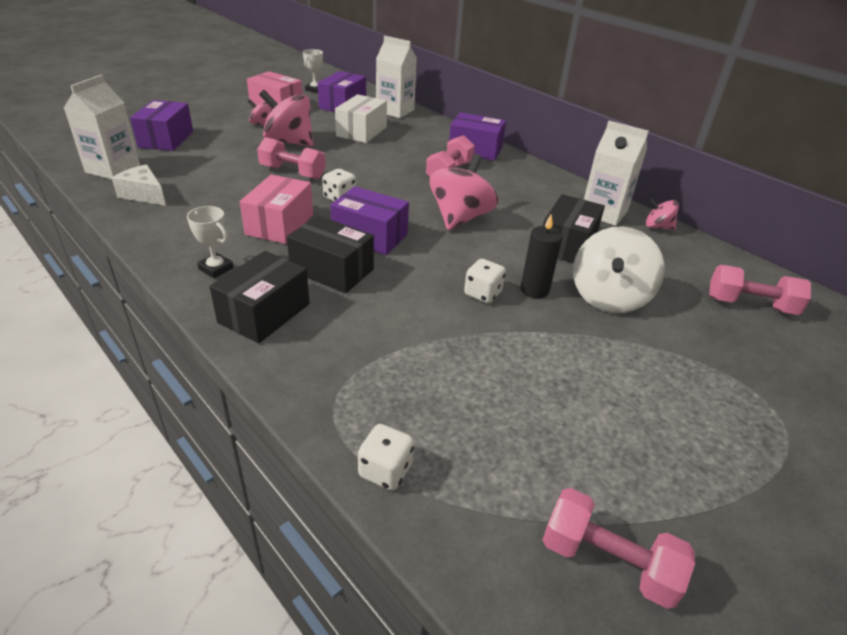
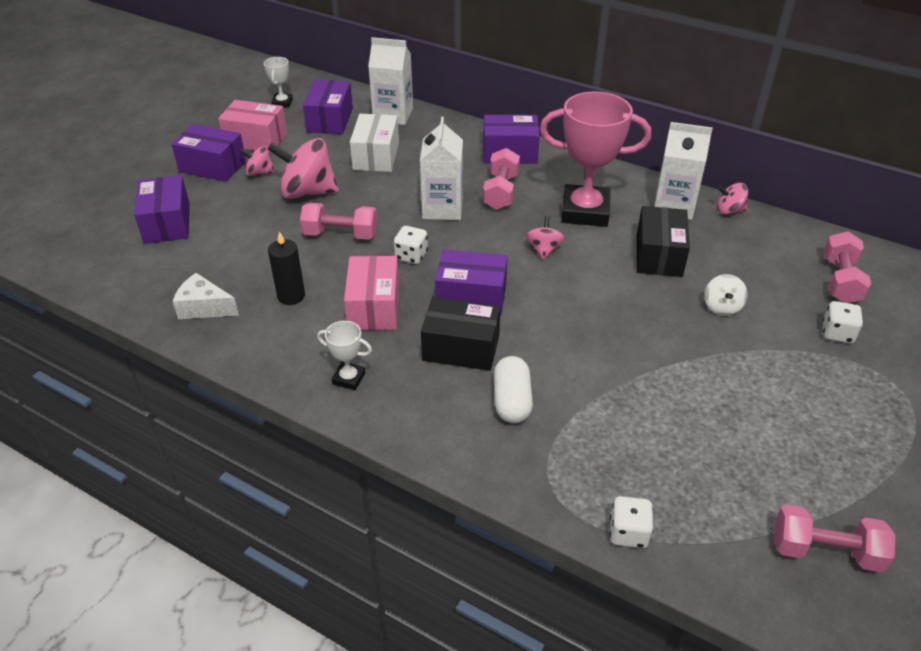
camera: 15 degrees left, 5 degrees up
white carton [64,75,140,179] -> white carton moved to [420,117,463,220]
black box [209,251,310,343] -> none
pink spinning top [429,154,498,230] -> pink spinning top [526,216,565,260], size x0.51
white dice [464,259,506,303] -> white dice moved to [822,301,863,343]
black candle [520,215,562,298] -> black candle moved to [268,231,305,305]
white spinning top [573,227,665,313] -> white spinning top [705,274,747,316], size x0.51
pink dumbbell [709,265,811,315] -> pink dumbbell turned 75 degrees counterclockwise [824,231,871,303]
none -> purple box [171,124,246,182]
none -> white capsule [494,356,533,423]
none -> pink trophy [540,92,651,227]

